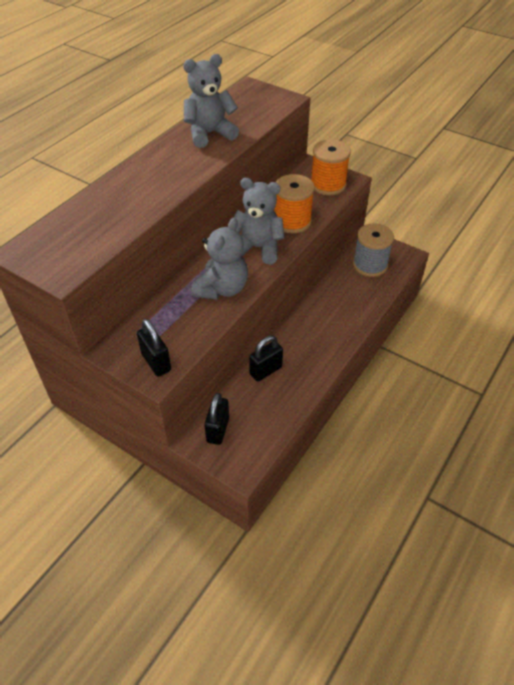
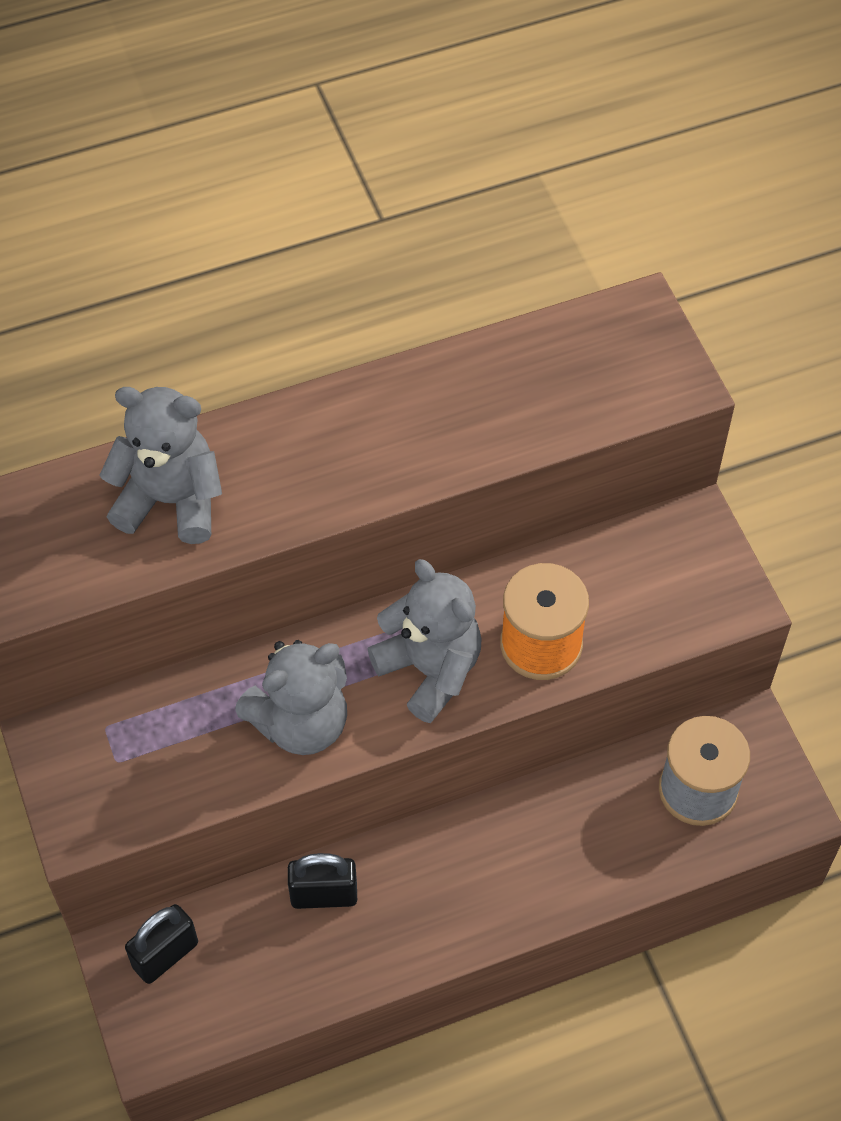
camera: 35 degrees right, 10 degrees up
black padlock [137,319,171,377] -> none
grey teddy bear [183,54,239,148] -> grey teddy bear moved to [99,387,222,544]
orange spool [311,139,351,195] -> none

